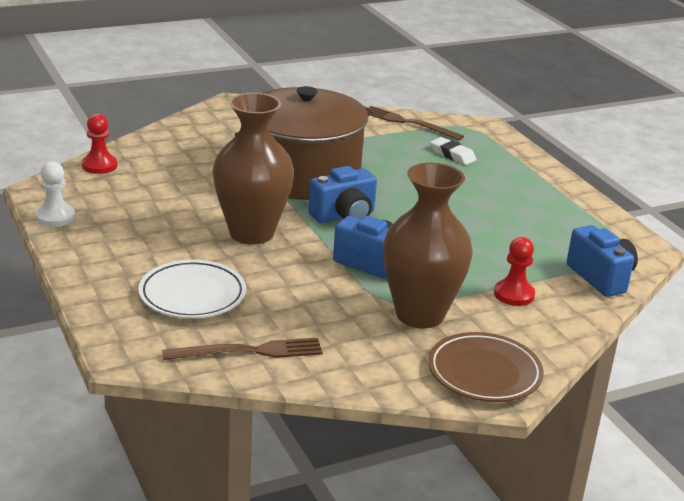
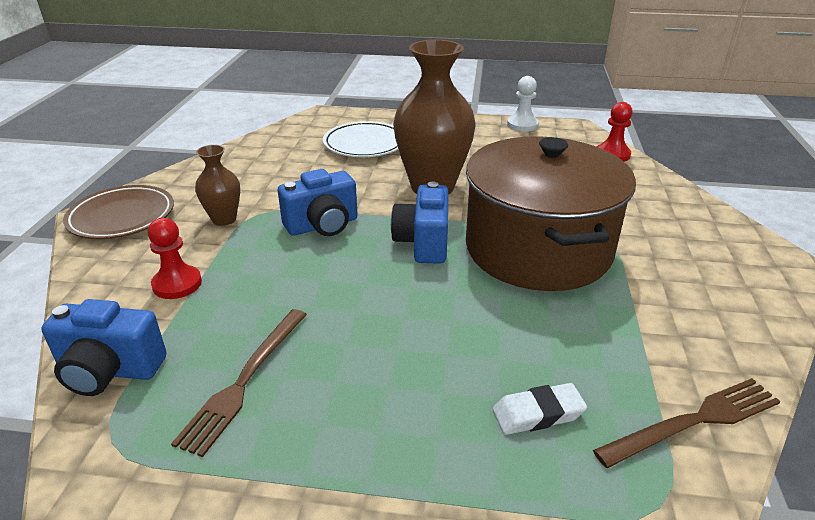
camera: 125 degrees right, 5 degrees up
brown fork [162,338,323,360] -> brown fork moved to [171,309,307,457]
brown vase [383,163,473,329] -> brown vase [195,145,240,226], size x0.50

